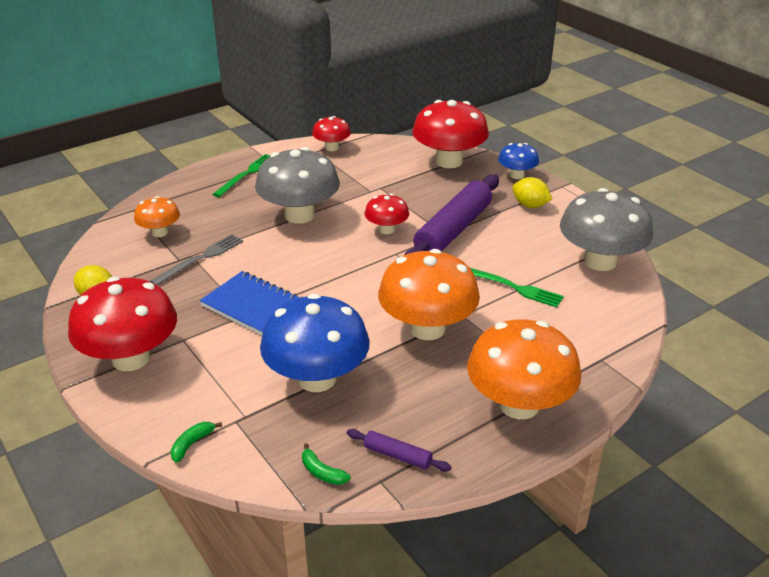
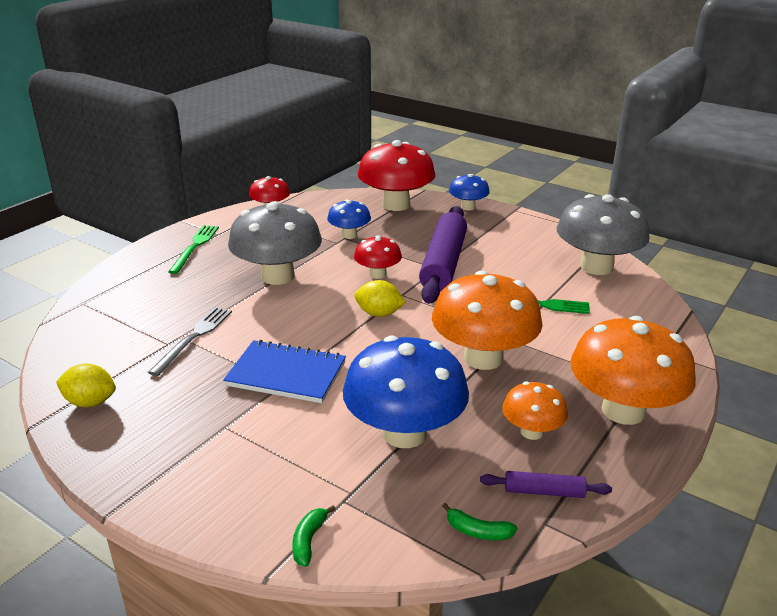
camera: 20 degrees left, 5 degrees down
red mushroom [68,277,177,371] -> none
orange mushroom [134,196,180,237] -> orange mushroom moved to [502,382,568,440]
yellow lemon [512,177,552,208] -> yellow lemon moved to [354,280,406,317]
none -> blue mushroom [327,200,371,239]

